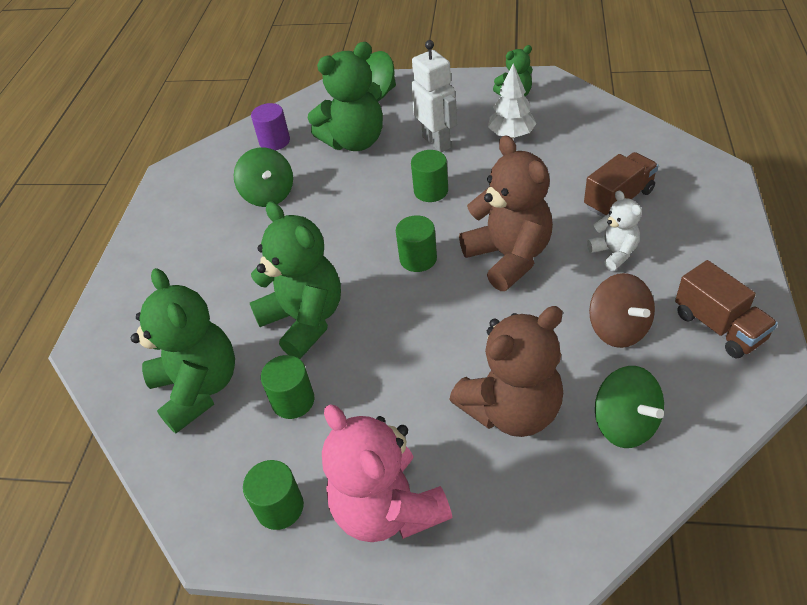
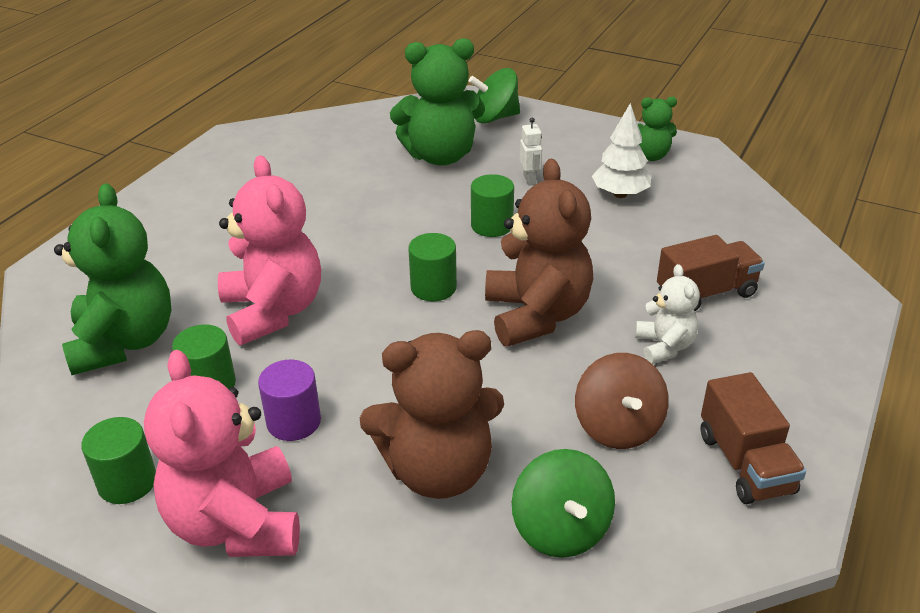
camera: 15 degrees right, 10 degrees down
green spinning top [234,147,293,207] -> none
green teddy bear [250,201,341,359] -> pink teddy bear [218,155,321,345]
purple cylinder [251,103,290,150] -> purple cylinder moved to [258,360,321,441]
white robot [411,40,457,152] -> white robot [520,117,542,186], size x0.51

